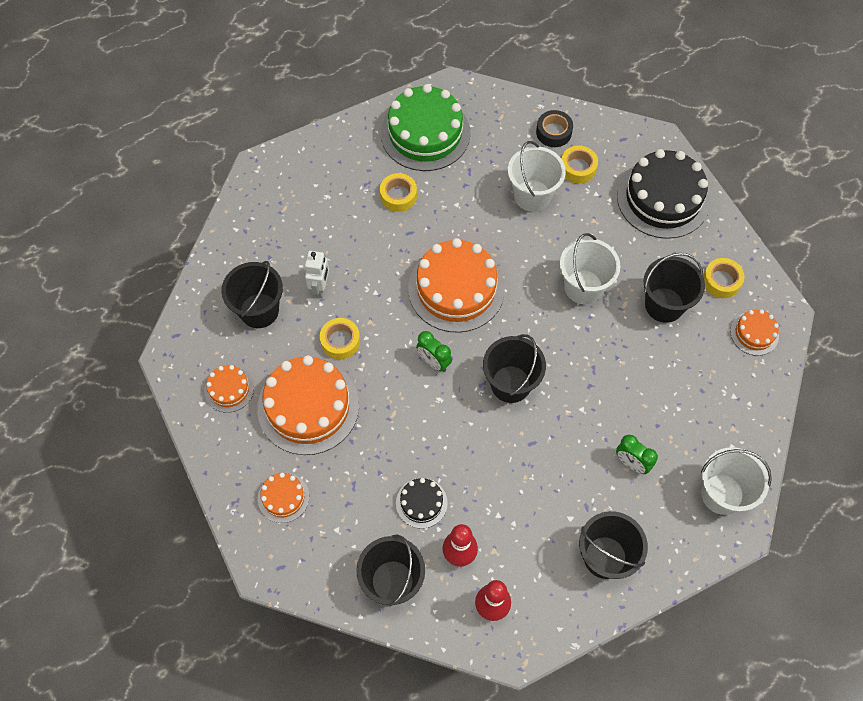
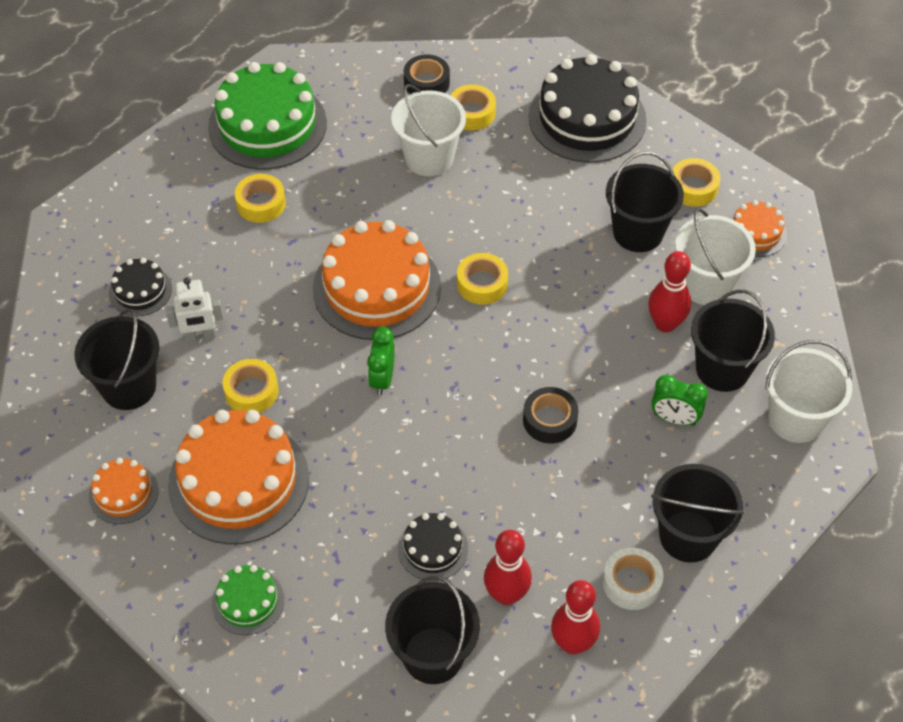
camera: 20 degrees left, 10 degrees down
orange cake [258,473,310,523] -> green cake [212,565,284,635]
white robot [305,251,329,297] -> white robot turned 90 degrees clockwise [165,278,223,342]
green clock [416,331,452,372] -> green clock turned 75 degrees clockwise [367,327,395,396]
black bucket [483,334,546,403] -> black bucket moved to [691,290,775,392]
white bucket [560,233,620,304] -> white bucket moved to [675,208,756,305]
none -> black cake [109,258,172,316]
none -> yellow tape [457,253,508,305]
none -> black tape [523,387,578,444]
none -> white tape [603,548,663,610]
none -> red bowling pin [648,251,691,333]

